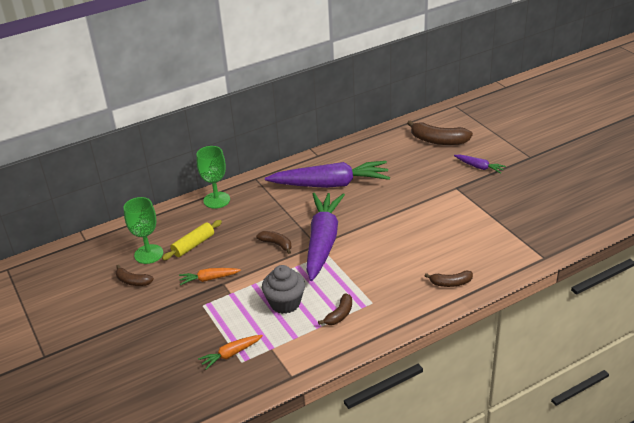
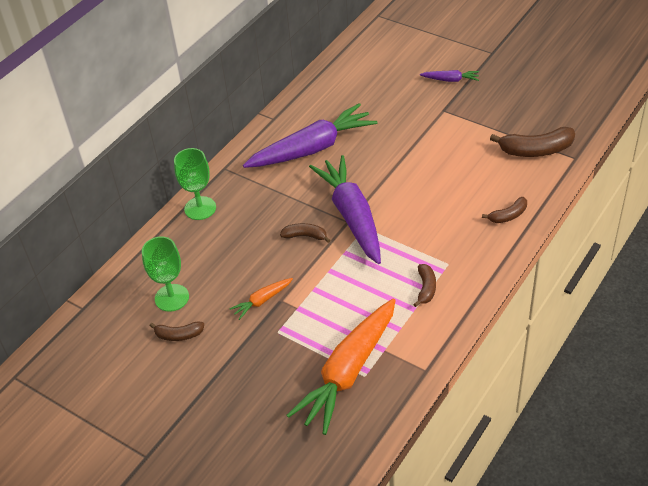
camera: 25 degrees left, 10 degrees up
yellow rolling pin [162,220,222,260] -> none
orange carrot [198,335,263,370] -> orange carrot [286,299,396,435], size x2.28
grey cupcake [262,265,305,314] -> none
brown banana [407,120,473,145] -> brown banana moved to [490,127,575,157]

